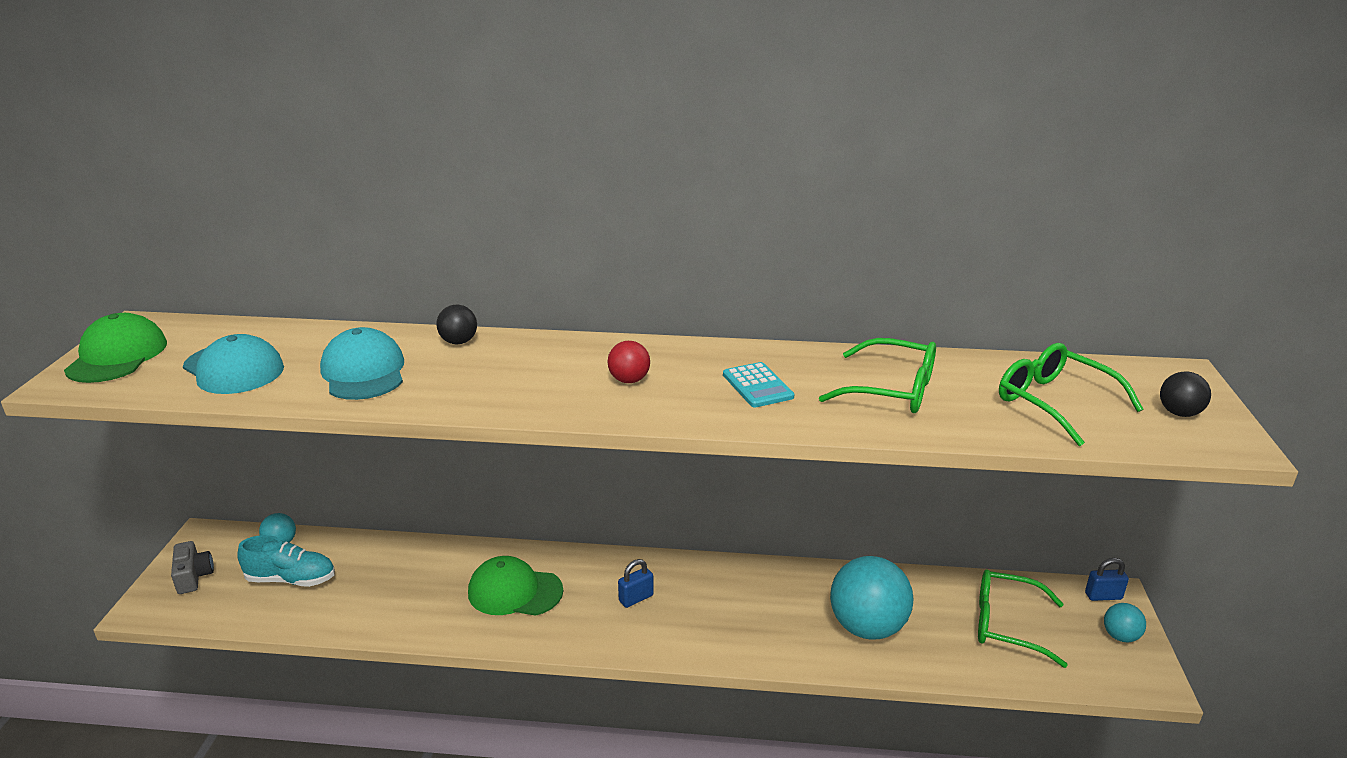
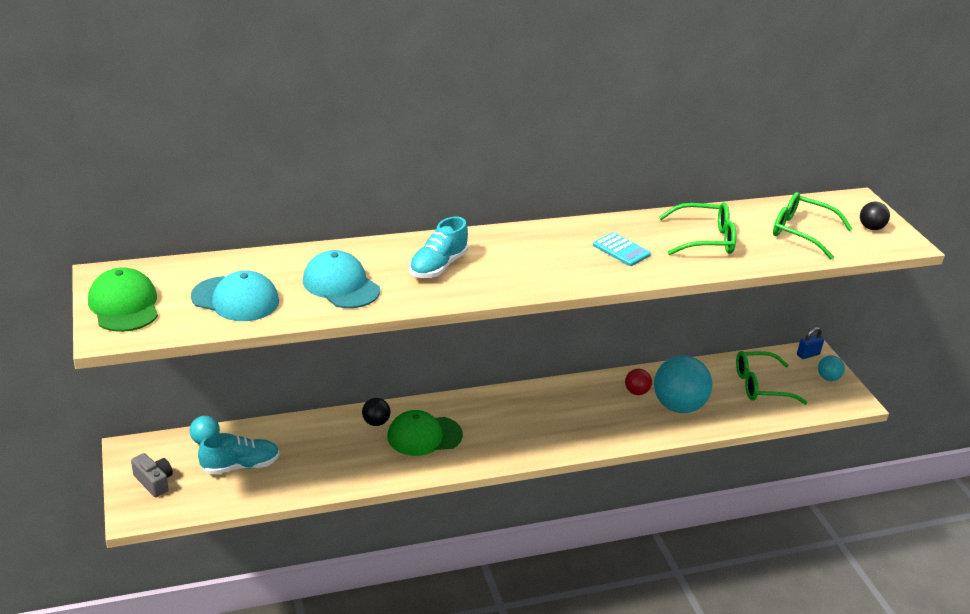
camera: 25 degrees left, 5 degrees up
black ball [436,304,477,344] -> black ball moved to [362,398,390,426]
red ball [607,341,650,383] -> red ball moved to [625,369,652,395]
blue padlock [618,559,654,608] -> none
none -> turquoise shoe [409,217,468,278]

